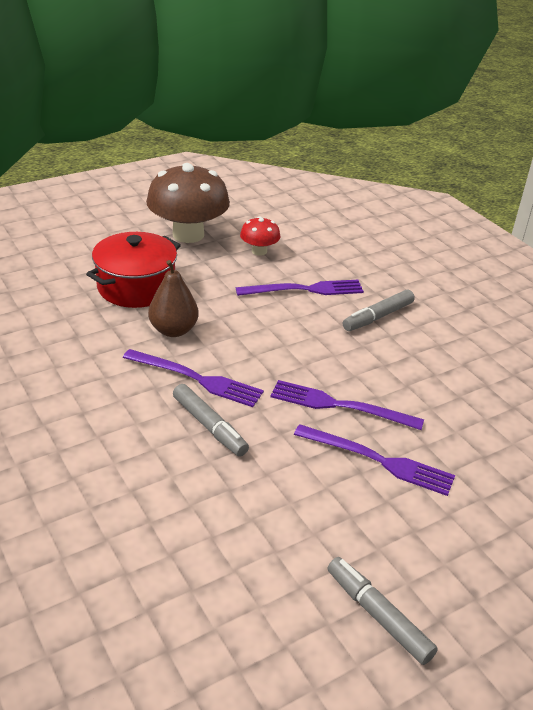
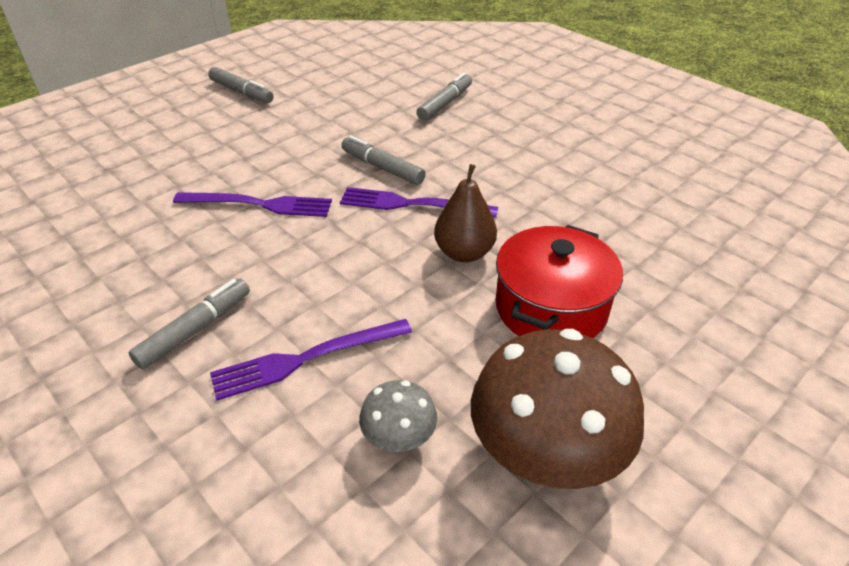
camera: 170 degrees right, 5 degrees up
red mushroom [240,216,280,256] -> grey mushroom [359,380,437,452]
purple fork [294,424,455,496] -> none
none -> grey marker [416,73,472,121]

